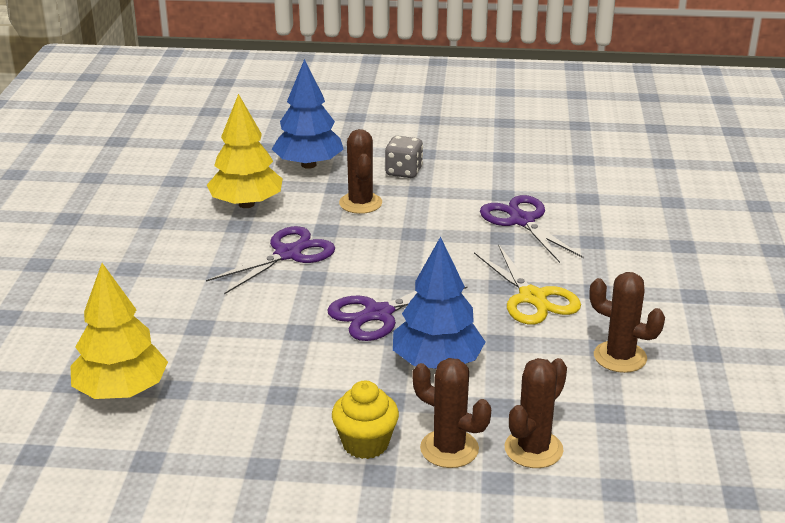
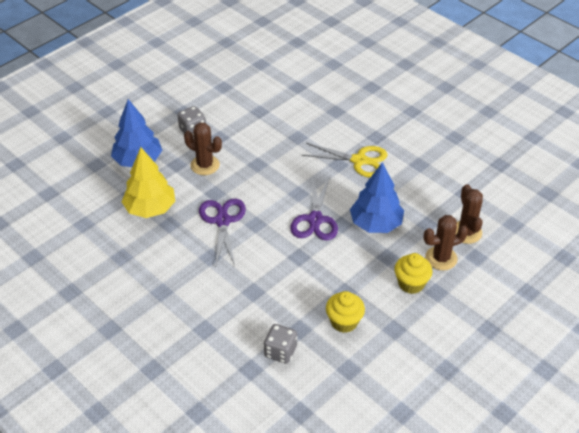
camera: 50 degrees left, 15 degrees up
yellow tree [70,263,168,399] -> grey dice [264,324,297,363]
purple scissors [480,195,583,263] -> none
brown cactus [590,272,665,373] -> none
none -> yellow cupcake [326,291,365,333]

